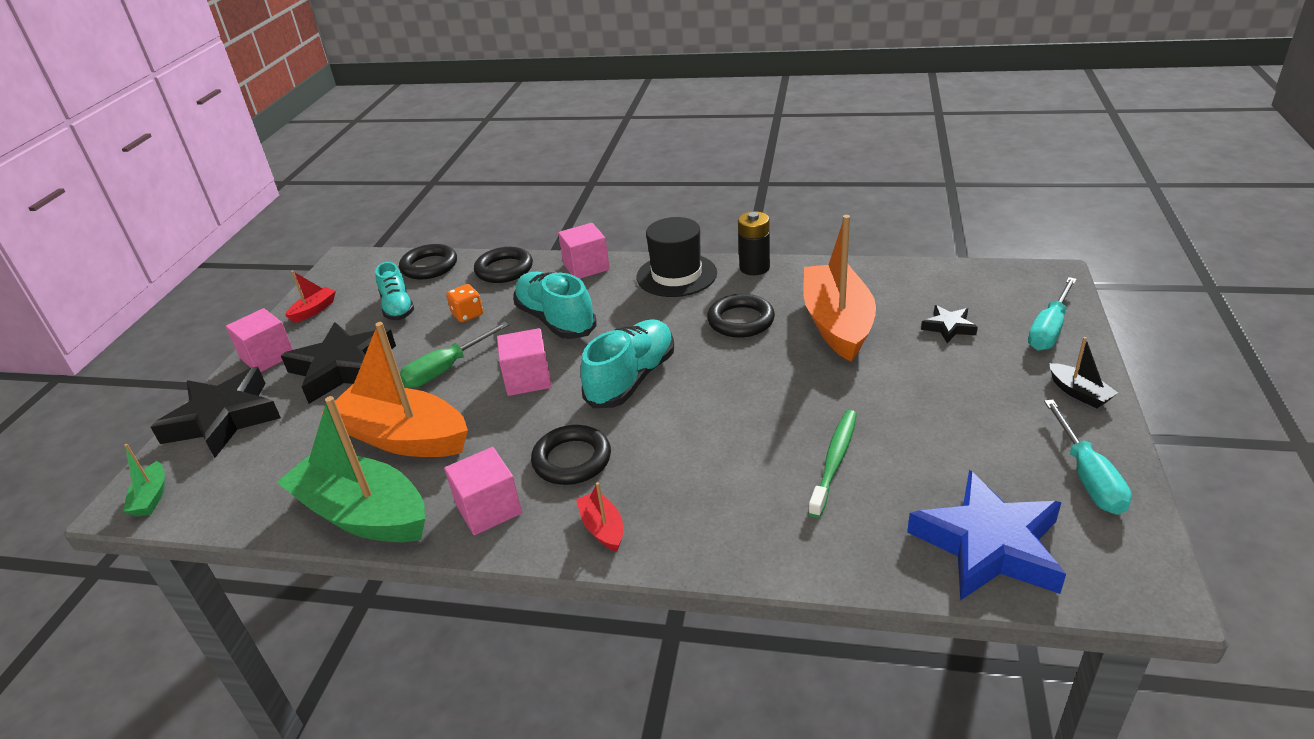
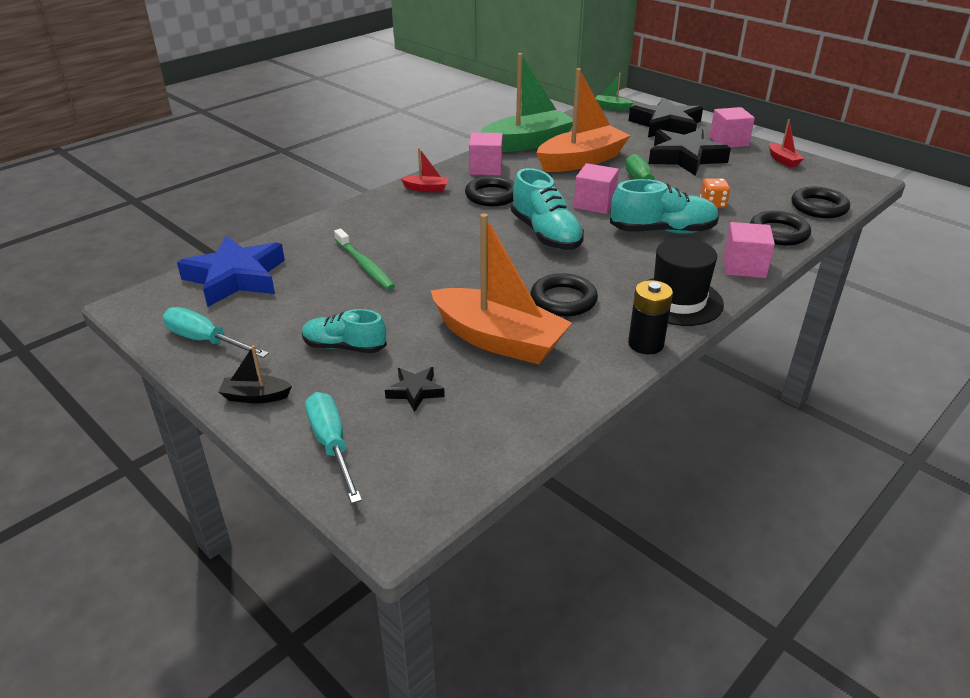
camera: 120 degrees right, 0 degrees up
turquoise shoe [375,262,414,320] -> turquoise shoe moved to [302,309,387,353]

